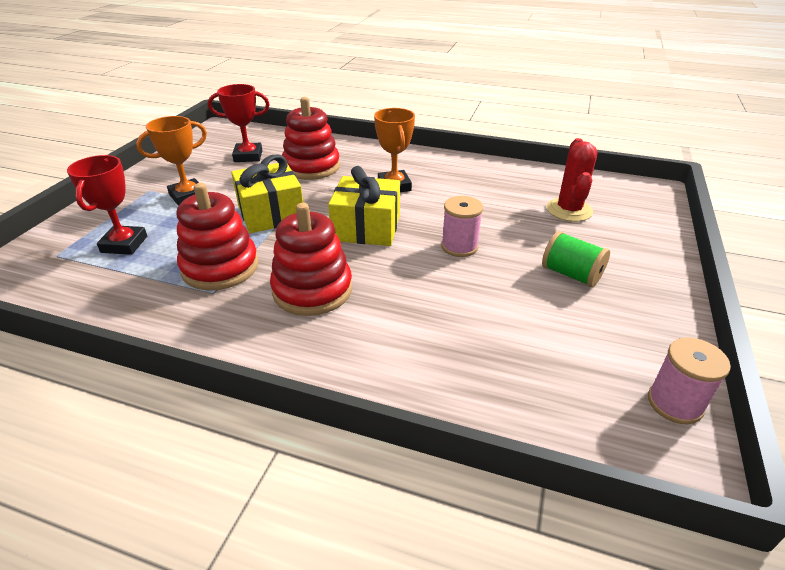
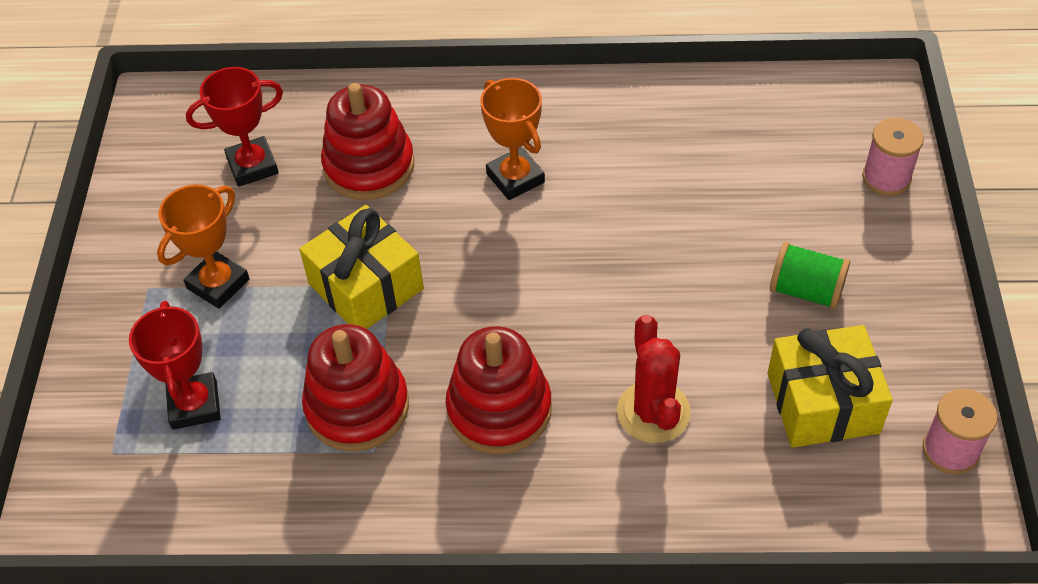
camera: 15 degrees left, 15 degrees up
yellow gift [328,166,400,246] -> yellow gift moved to [768,325,893,447]
pink spool [441,196,483,257] -> pink spool moved to [862,118,924,196]
red cactus [547,138,597,222] -> red cactus moved to [617,315,691,443]

